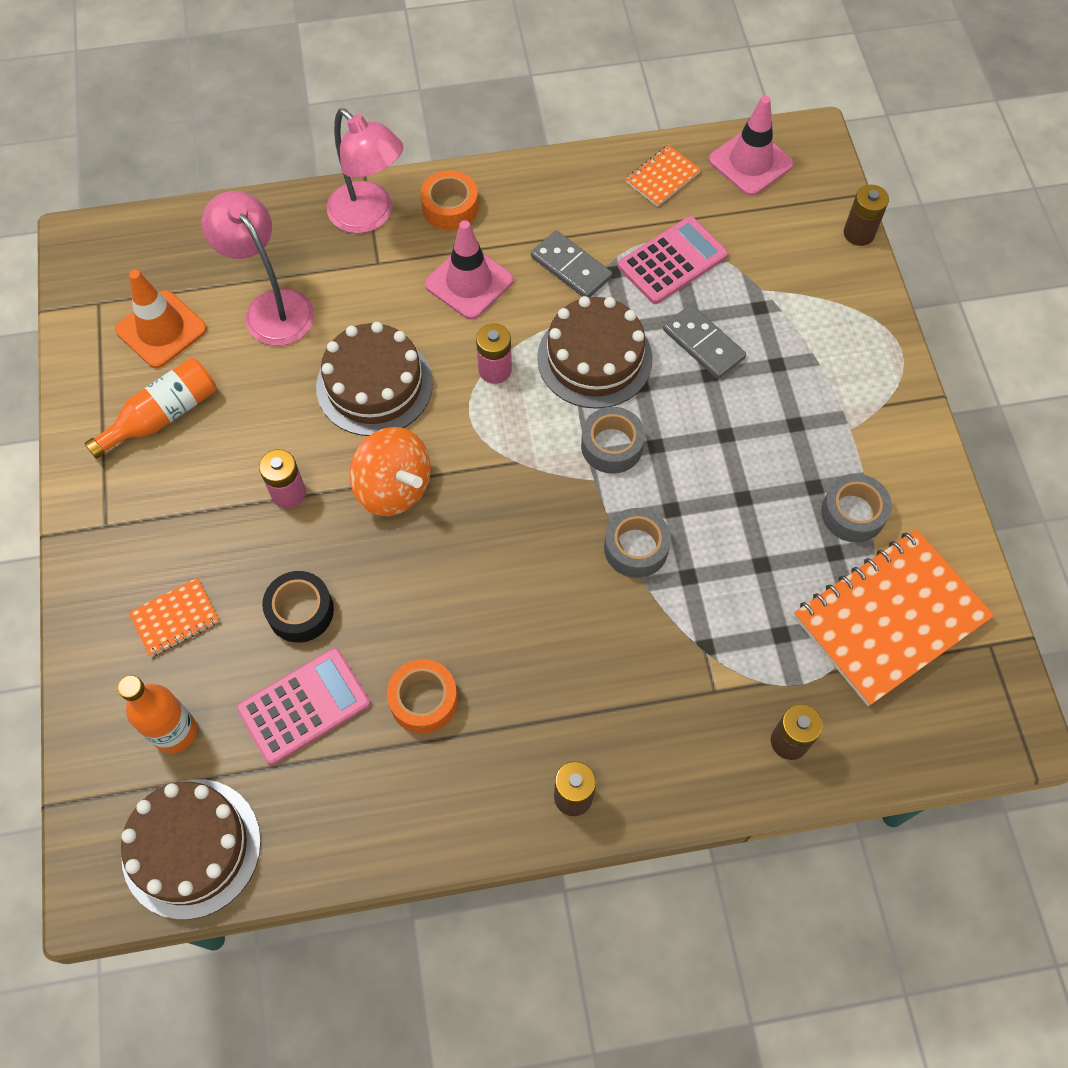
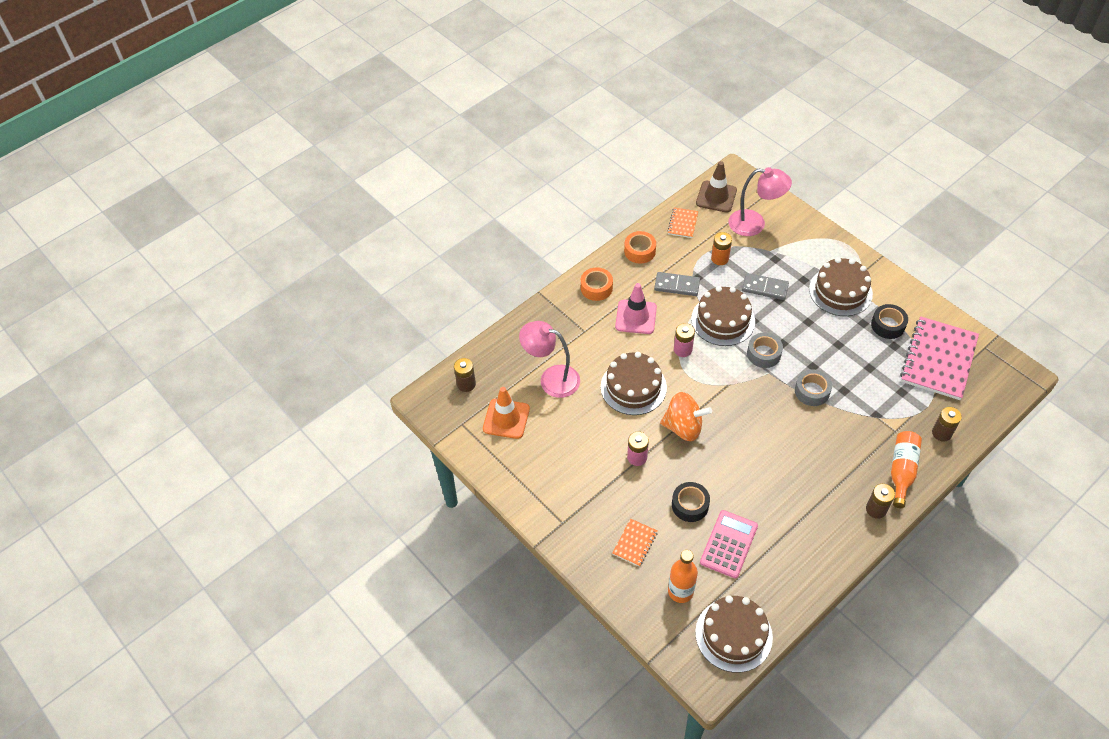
camera: 30 degrees left, 10 degrees down
orange bottle [84,358,216,459] -> orange bottle moved to [891,431,922,508]
pink lamp [327,108,403,233] -> pink lamp moved to [729,167,792,236]
orange tape [387,659,458,734] -> orange tape moved to [624,231,656,264]
pink calculator [618,216,728,304] -> orange battery [711,232,732,265]
pink traffic cone [709,96,794,196] -> brown traffic cone [696,161,737,213]
orange notebook [794,529,994,706] -> pink notebook [900,316,979,400]
grey tape [821,474,892,543] -> black tape [871,304,908,339]
brown battery [844,185,889,246] -> brown battery moved to [454,358,476,392]
none -> brown cake [809,257,873,316]

